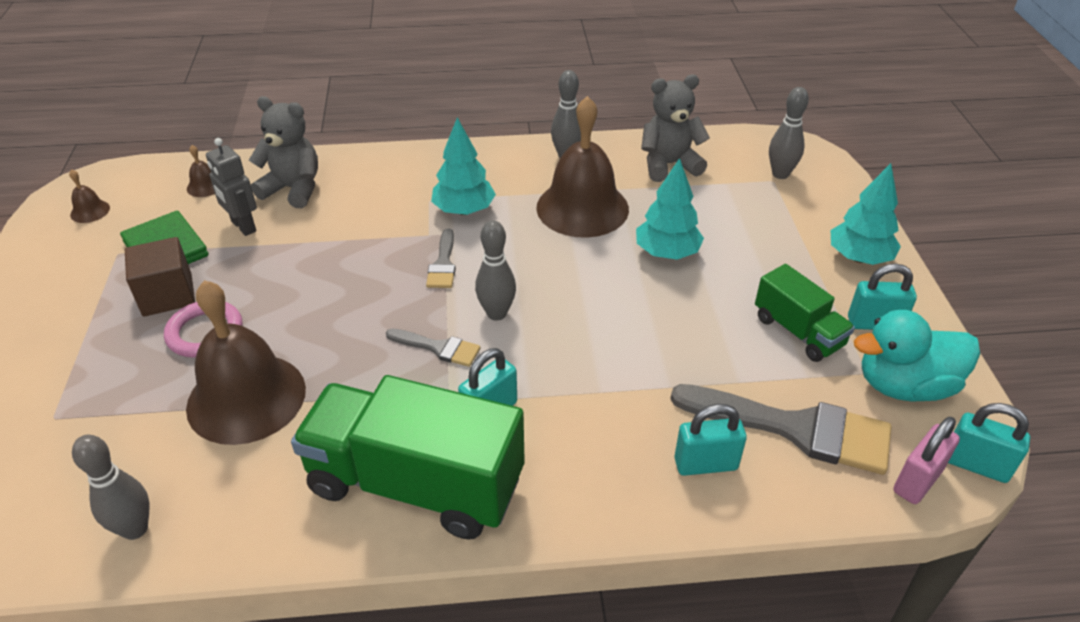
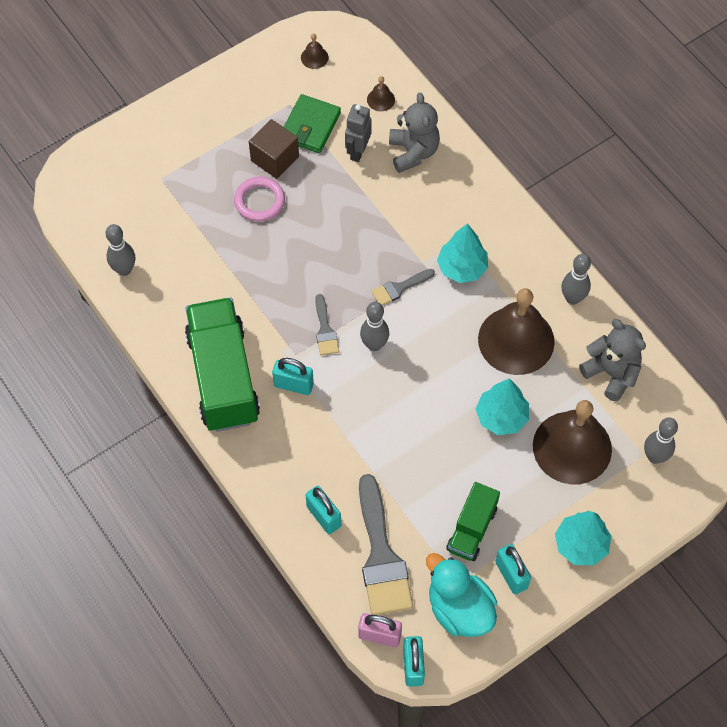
camera: 60 degrees right, 20 degrees up
brown bell [186,280,306,445] -> brown bell moved to [533,400,612,484]

